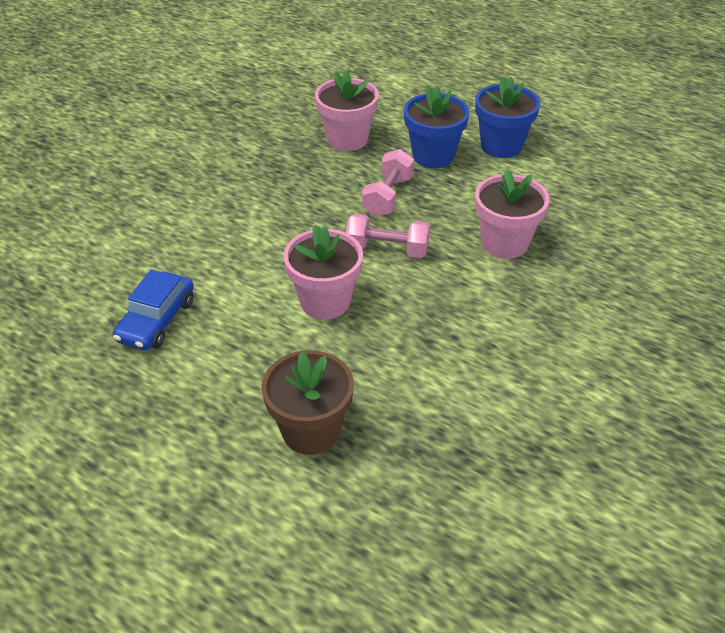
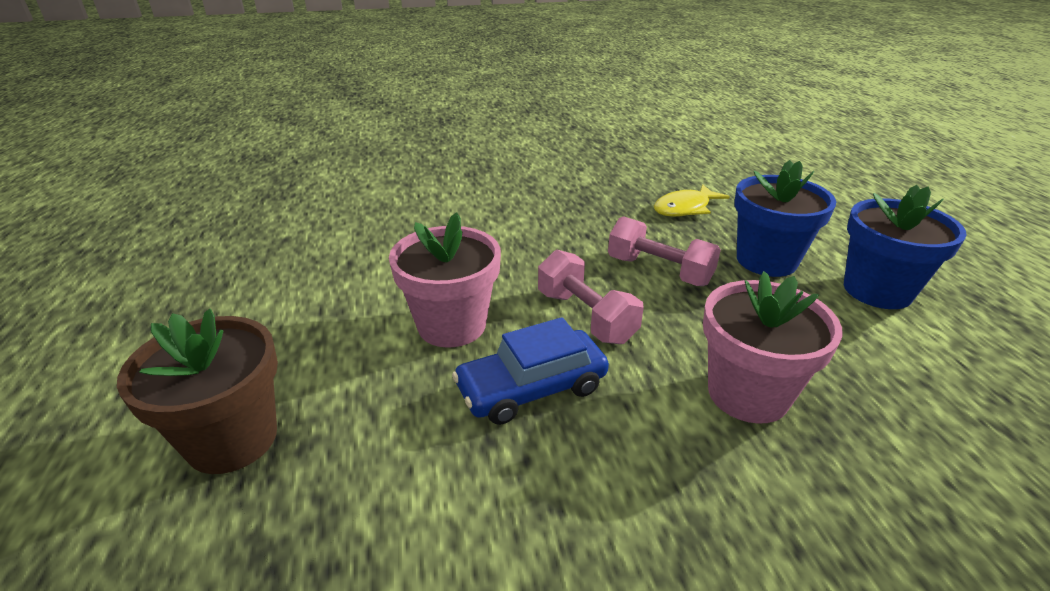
camera: 45 degrees right, 10 degrees down
blue car [113,270,194,351] -> blue car moved to [452,317,609,425]
pink flower pot [315,70,379,151] -> yellow fish [654,184,730,217]
pink dumbbell [362,149,414,217] -> pink dumbbell turned 60 degrees clockwise [608,216,721,286]

